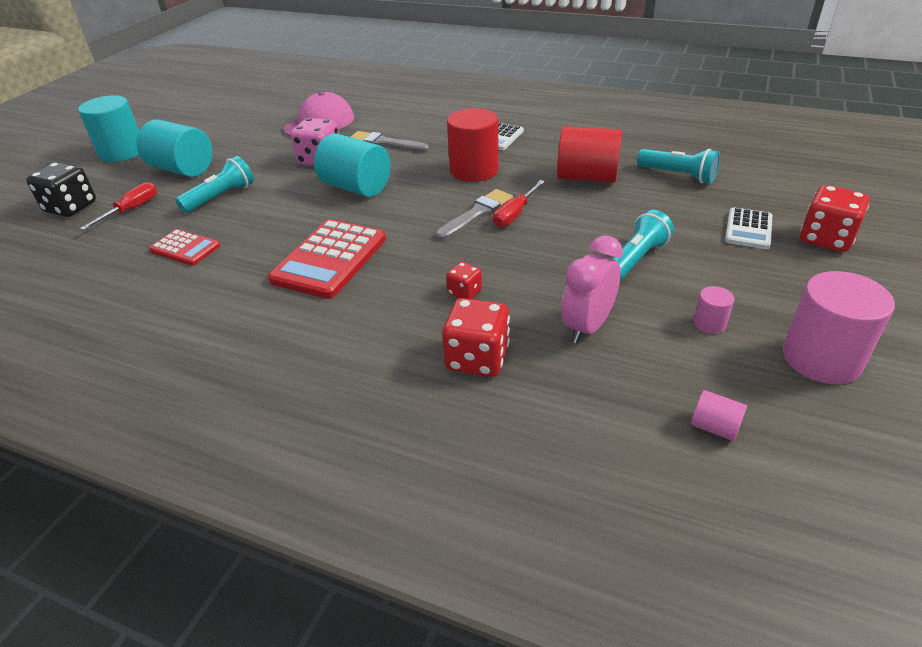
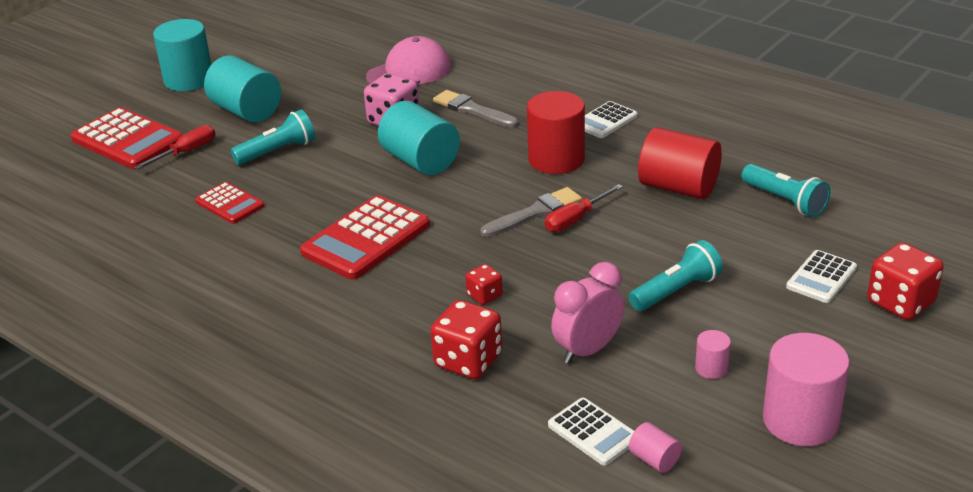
camera: 15 degrees right, 5 degrees down
black dice [26,162,96,217] -> red calculator [71,107,183,169]
none -> white calculator [548,398,634,466]

